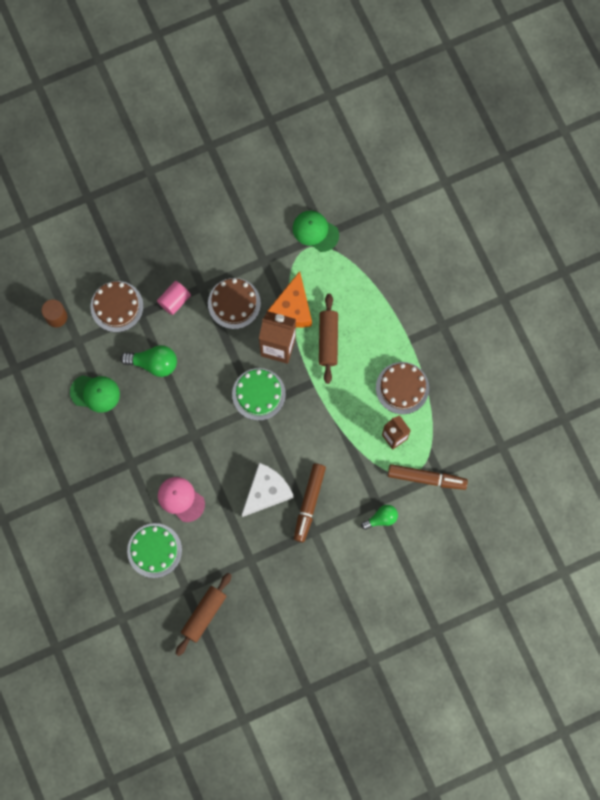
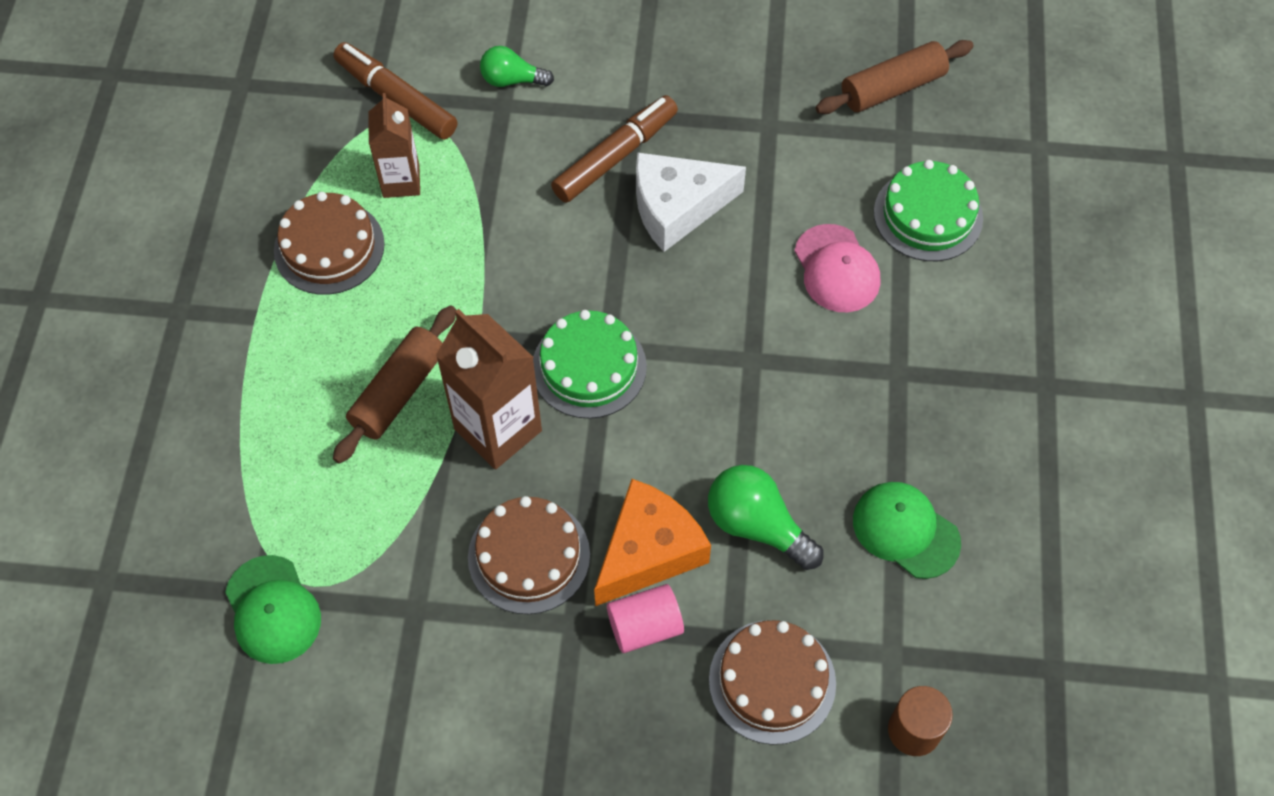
camera: 150 degrees left, 15 degrees down
orange cheese [268,271,312,328] -> orange cheese moved to [594,479,711,606]

